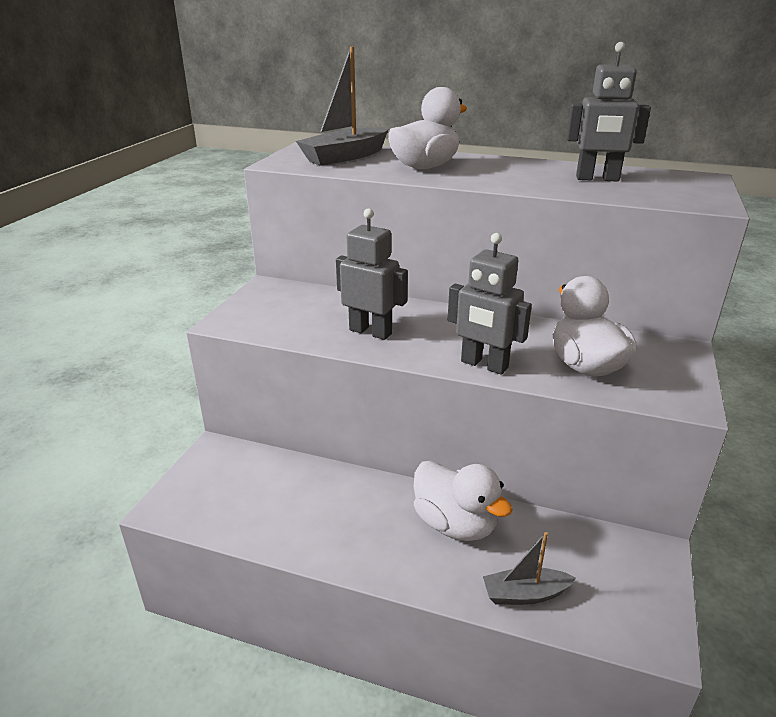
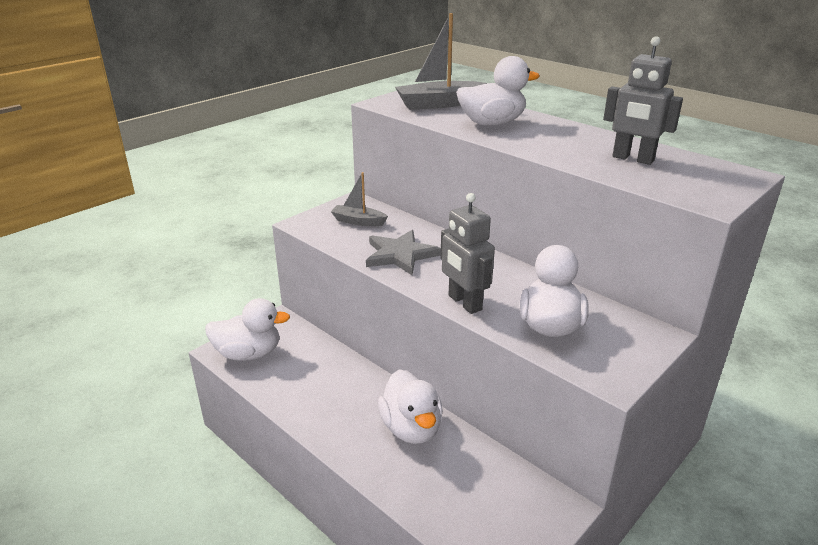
camera: 25 degrees right, 0 degrees up
grey robot [336,208,408,340] -> grey star [366,230,441,275]
grey boat [483,532,576,605] -> grey boat moved to [331,172,388,226]
none -> white duck [205,298,290,361]

